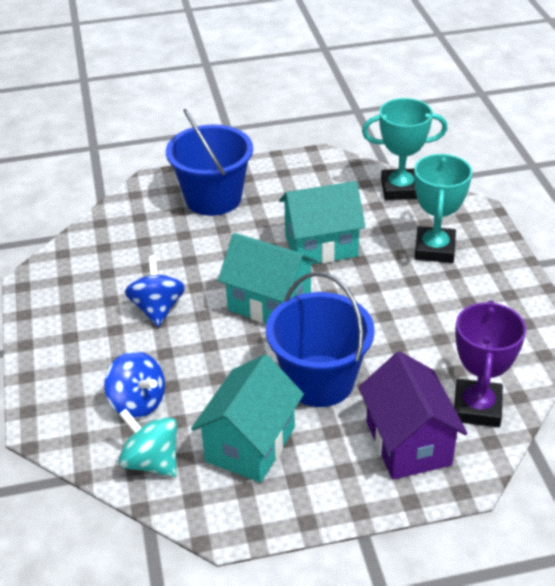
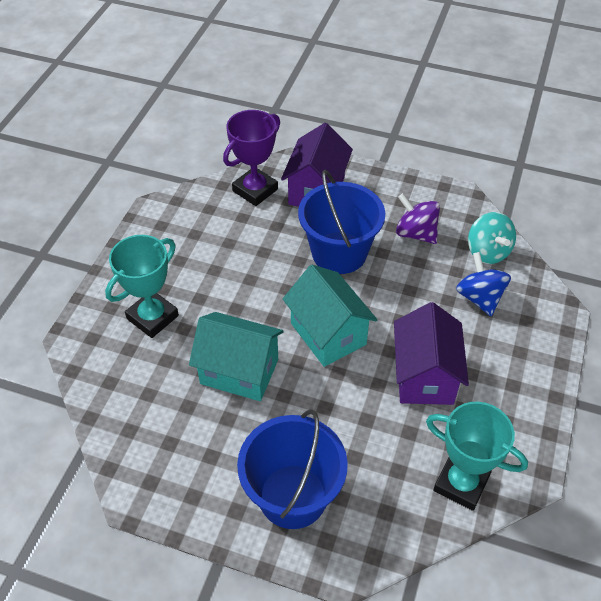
camera: 150 degrees left, 10 degrees up
blue spinning top [125,256,185,327] -> purple house [394,302,469,405]
turquoise house [191,354,304,483] -> purple spinning top [396,193,440,244]
turquoise trophy [362,98,448,200] -> turquoise trophy moved to [426,402,528,511]

